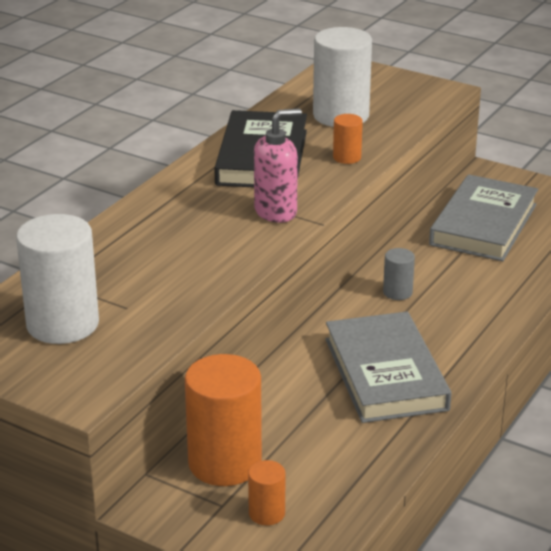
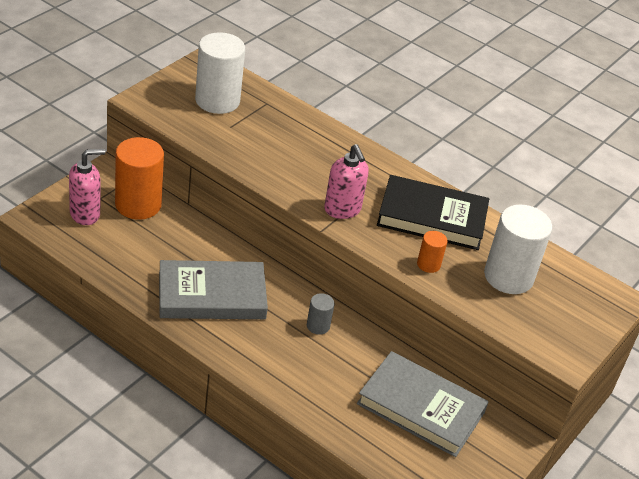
camera: 90 degrees right, 10 degrees up
orange cylinder [248,460,285,525] -> pink soap dispenser [69,149,105,225]

